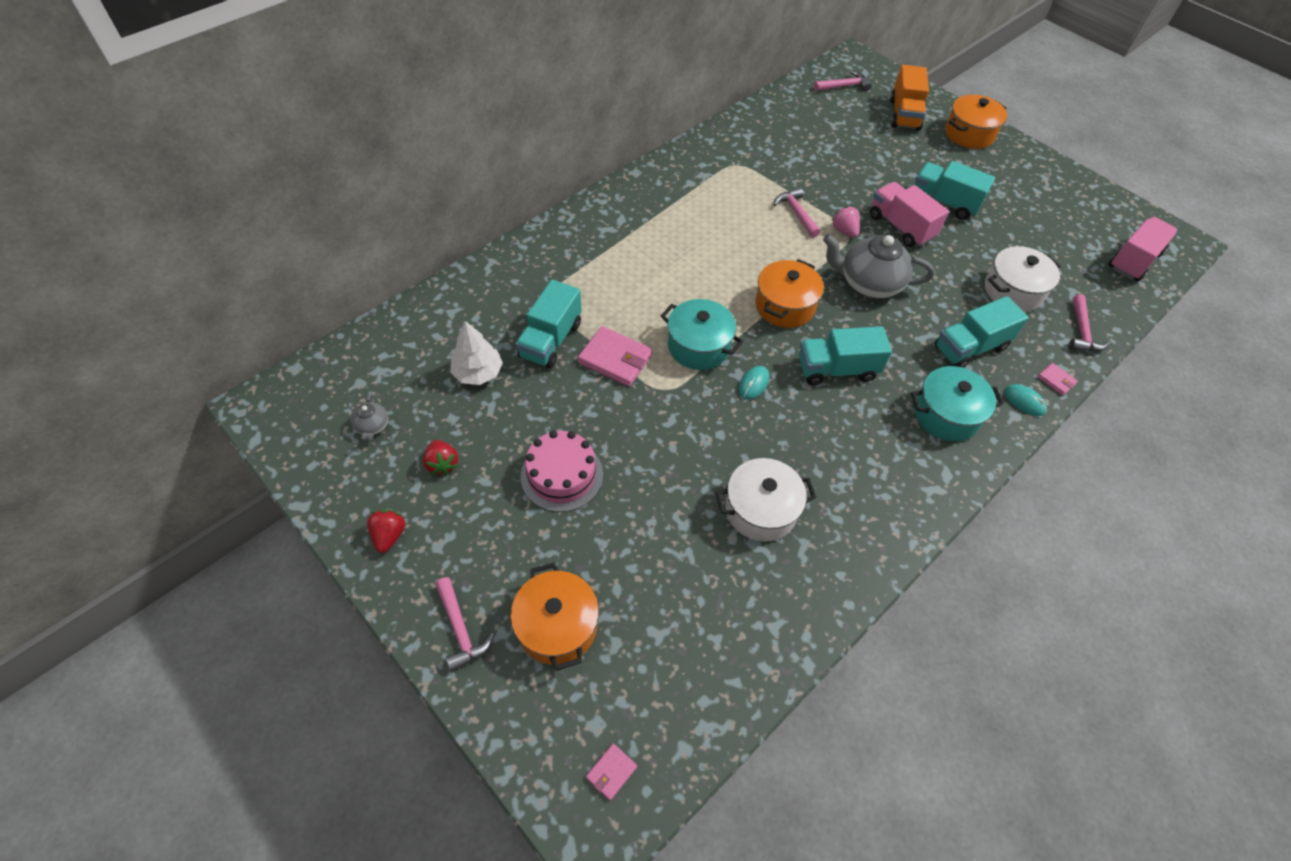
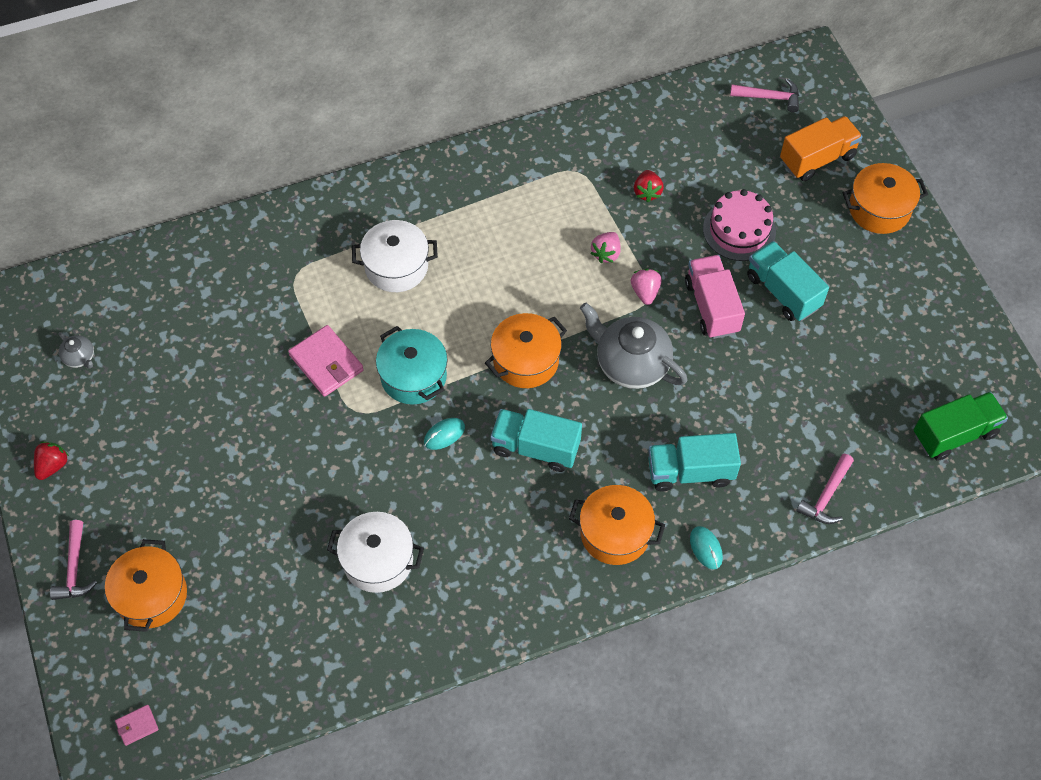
camera: 25 degrees right, 5 degrees up
grey teapot [351,393,388,442] -> grey teapot turned 60 degrees counterclockwise [59,332,94,368]
red strawberry [423,440,458,476] -> red strawberry moved to [634,170,664,202]
white tree [450,321,503,385] -> none
turquoise truck [516,280,582,368] -> none
pink cake [521,430,603,512] -> pink cake moved to [703,189,776,261]
pink hammer [774,187,821,238] -> pink strawberry [591,232,621,263]
orange truck [890,65,929,130] -> orange truck turned 150 degrees counterclockwise [780,116,863,181]
turquoise pot [911,366,1004,441] -> orange pot [569,485,665,565]
white pot [985,246,1061,312] -> white pot moved to [352,220,438,292]
pink wallet [1037,363,1078,395] -> none
pink truck [1108,217,1178,281] -> green truck [914,392,1008,461]

